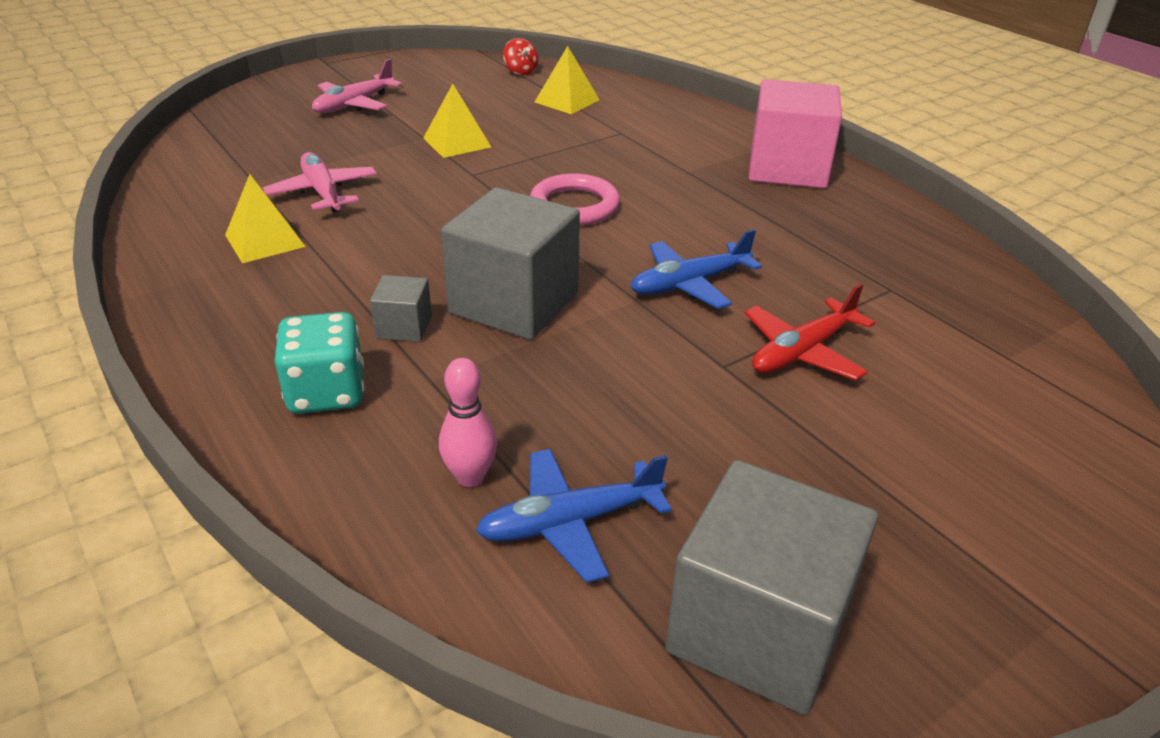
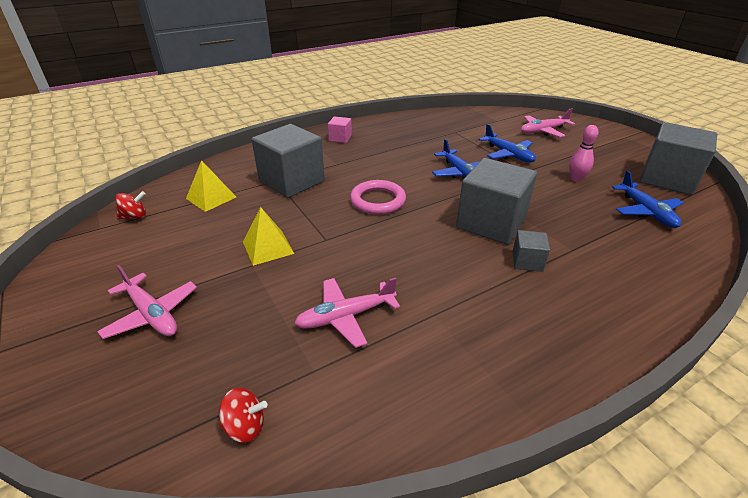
camera: 85 degrees left, 0 degrees up
yellow pyramid [225,174,306,263] -> none
turquoise dice [274,312,364,414] -> none
pink bowling pin [439,358,497,487] -> pink bowling pin moved to [569,125,598,182]
red plane [745,283,875,380] -> blue plane [479,124,536,163]
pink cube [749,79,842,189] -> pink cube [328,116,352,143], size x0.46
none -> red spinning top [219,388,267,443]
none -> grey cube [251,124,325,198]
none -> pink plane [521,108,575,137]

